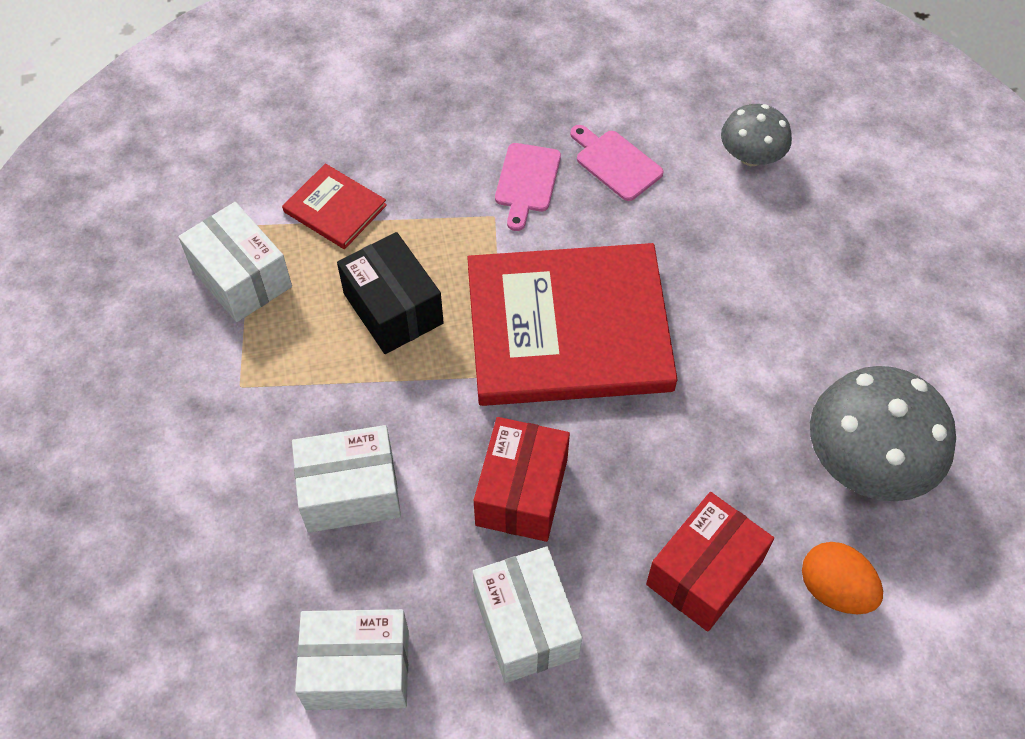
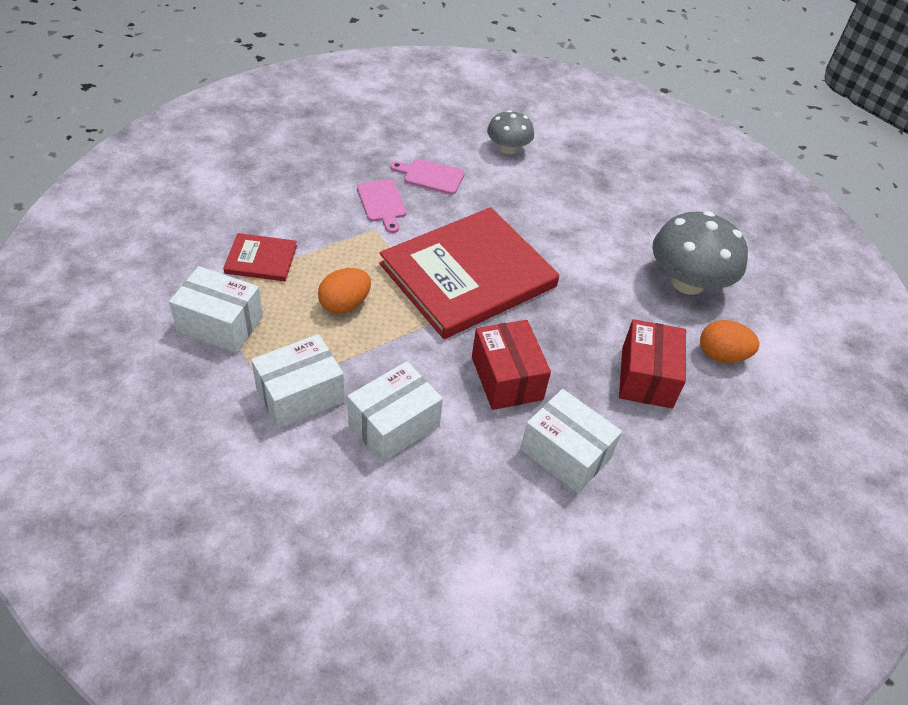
camera: 35 degrees left, 10 degrees down
white box [295,609,409,710] -> white box moved to [251,334,345,429]
black box [337,232,444,354] -> orange egg [318,268,371,314]

